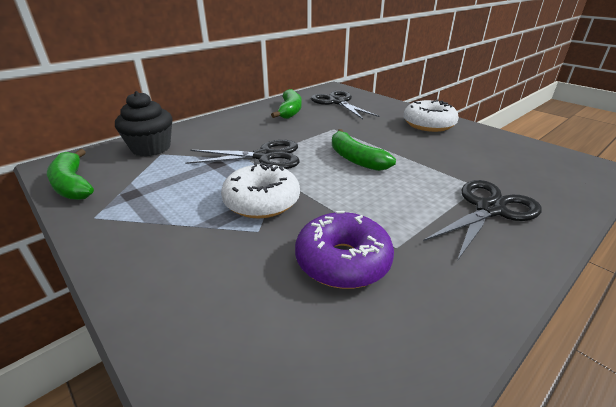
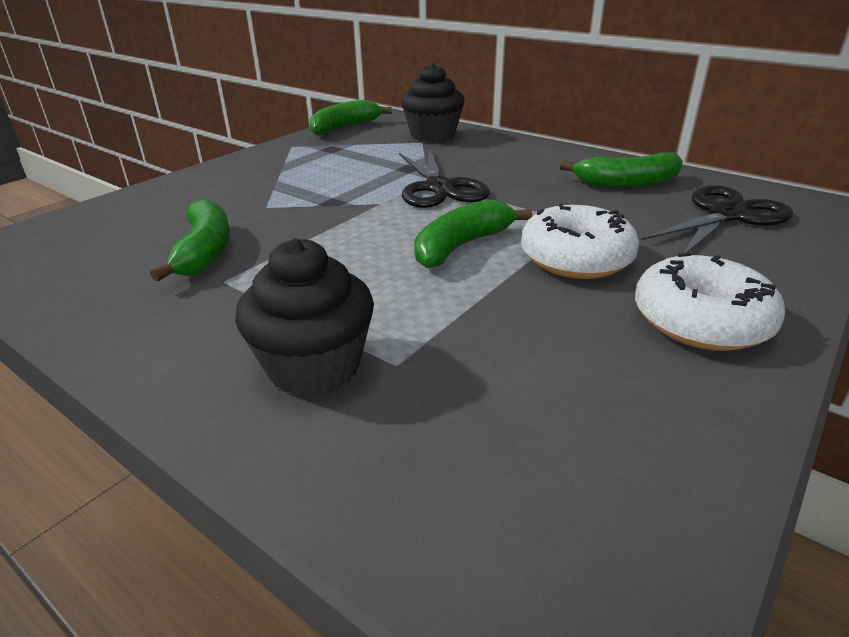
camera: 80 degrees right, 0 degrees up
white donut [221,162,300,218] -> white donut moved to [521,204,639,279]
purple donut [295,211,394,289] -> green banana [150,198,230,282]
black scissors [423,180,542,261] -> black cupcake [235,238,374,396]

